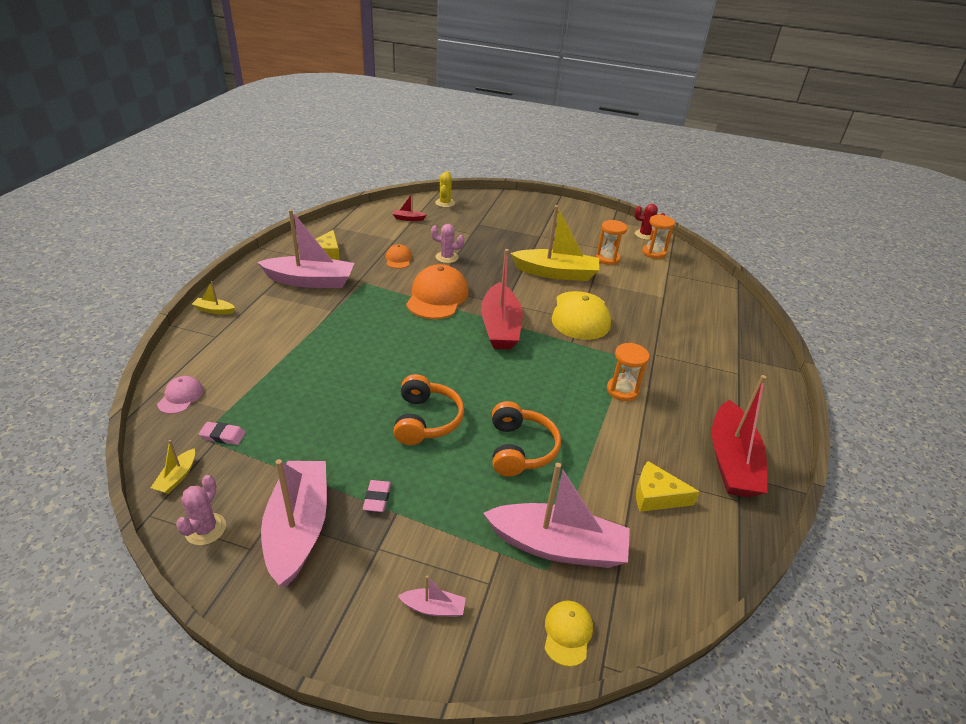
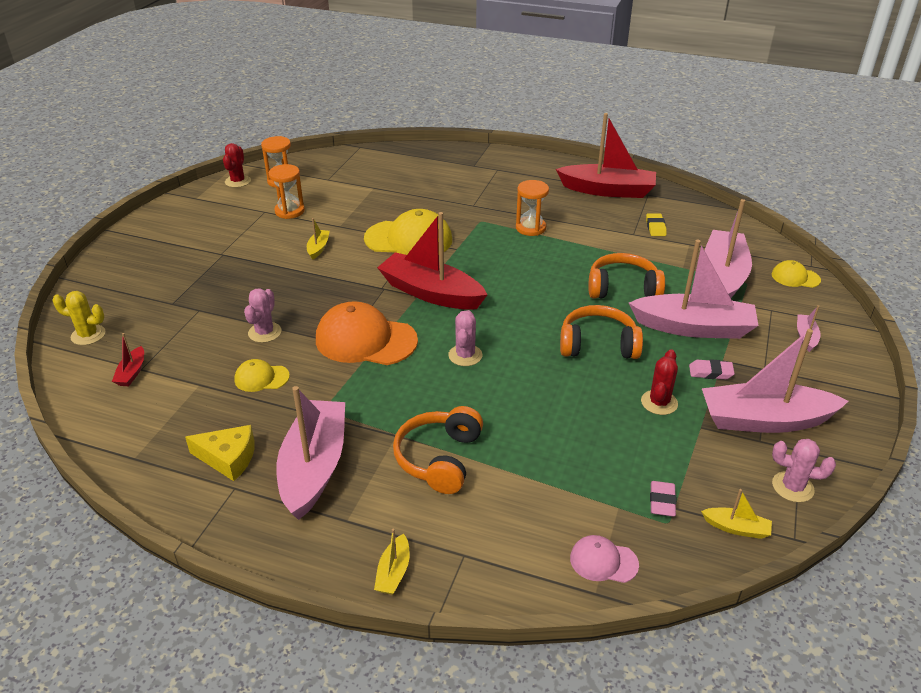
camera: 85 degrees left, 0 degrees up
orange cap [386,244,412,269] -> yellow cap [234,359,290,392]
red boat [481,249,523,349] -> red boat turned 150 degrees counterclockwise [377,212,488,310]
yellow boat [510,205,599,281] -> yellow boat [307,218,330,260], size x0.42
yellow cheese [636,461,700,512] -> yellow eraser [646,213,667,236]
none -> orange headphones [393,406,483,494]
none -> pink cactus [448,310,482,366]
none -> pink boat [629,240,759,339]
none -> red cactus [641,349,678,415]

